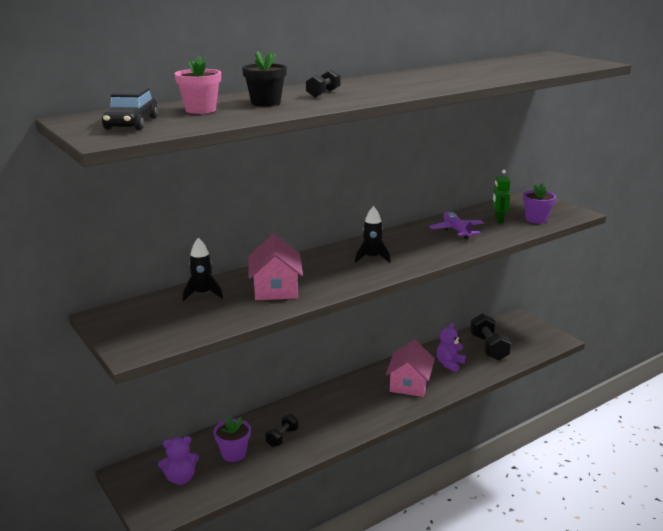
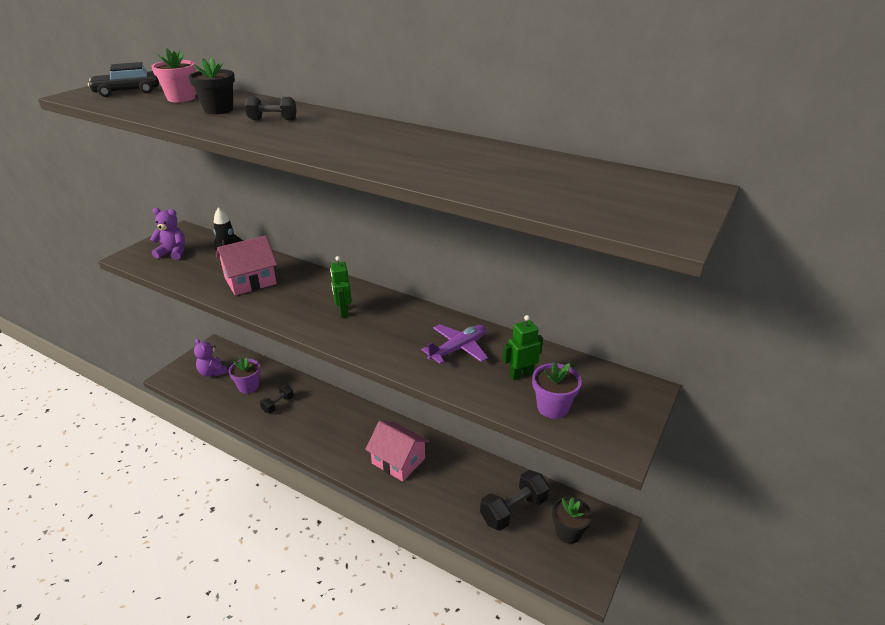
camera: 65 degrees right, 10 degrees up
black dumbbell [265,414,298,447] -> black dumbbell turned 60 degrees counterclockwise [260,385,294,413]
black rocket [355,206,391,263] -> green robot [330,256,352,318]
pink house [386,340,435,397] -> pink house turned 45 degrees clockwise [365,421,429,482]
purple teddy bear [437,323,466,373] -> purple teddy bear moved to [150,208,185,260]
none -> black flower pot [552,497,592,544]

